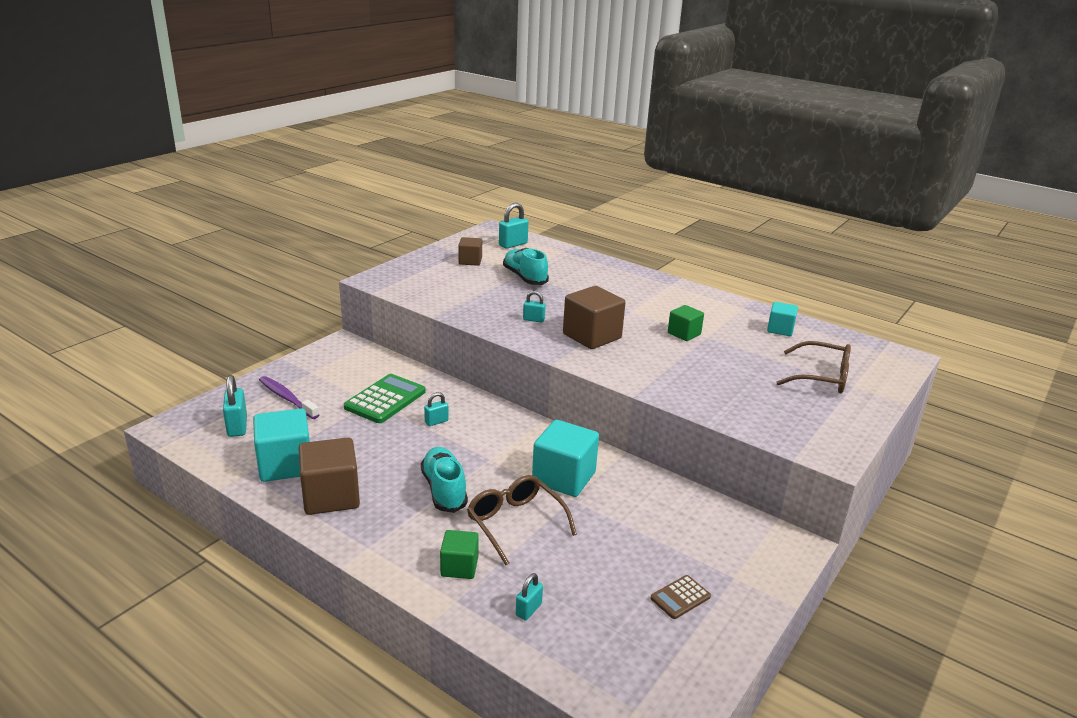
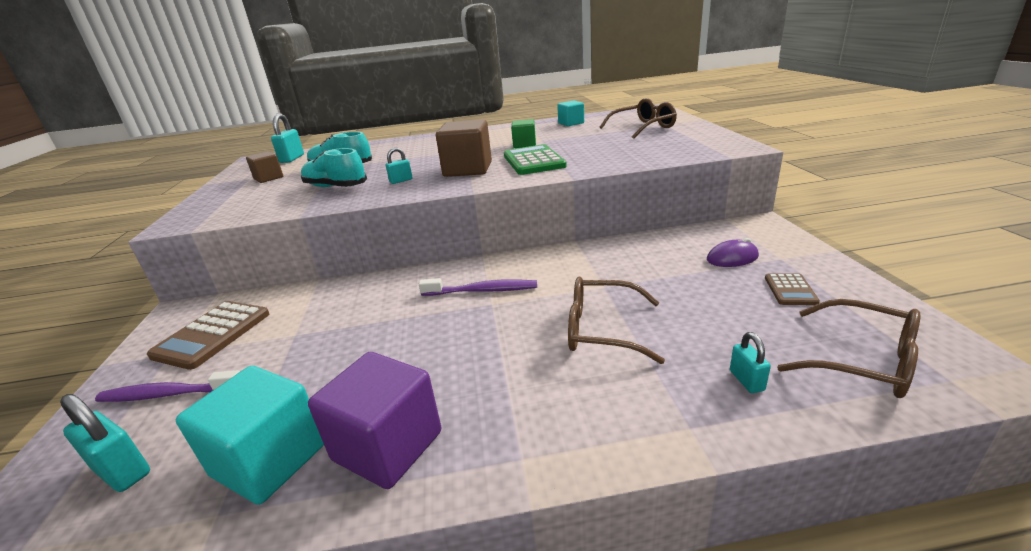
camera: 40 degrees left, 0 degrees up
brown cube [299,438,360,515] -> purple cube [308,352,441,489]
green calculator [344,374,426,423] -> green calculator moved to [504,144,567,175]
turquoise shoe [421,447,468,513] -> turquoise shoe moved to [301,148,367,187]
turquoise padlock [424,392,449,426] -> none
green cube [440,530,479,579] -> none
turquoise cube [532,420,599,497] -> none
none -> brown calculator [147,301,269,370]
none -> purple toothbrush [419,278,537,296]
none -> purple mouse [707,238,759,267]
none -> brown glasses [777,299,920,398]

